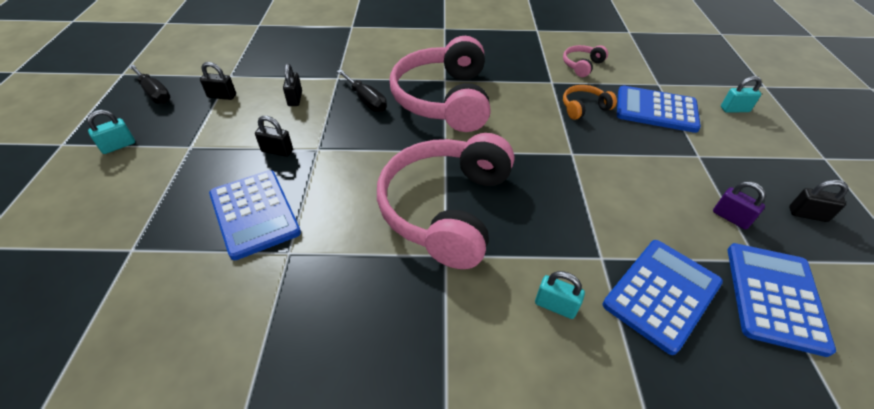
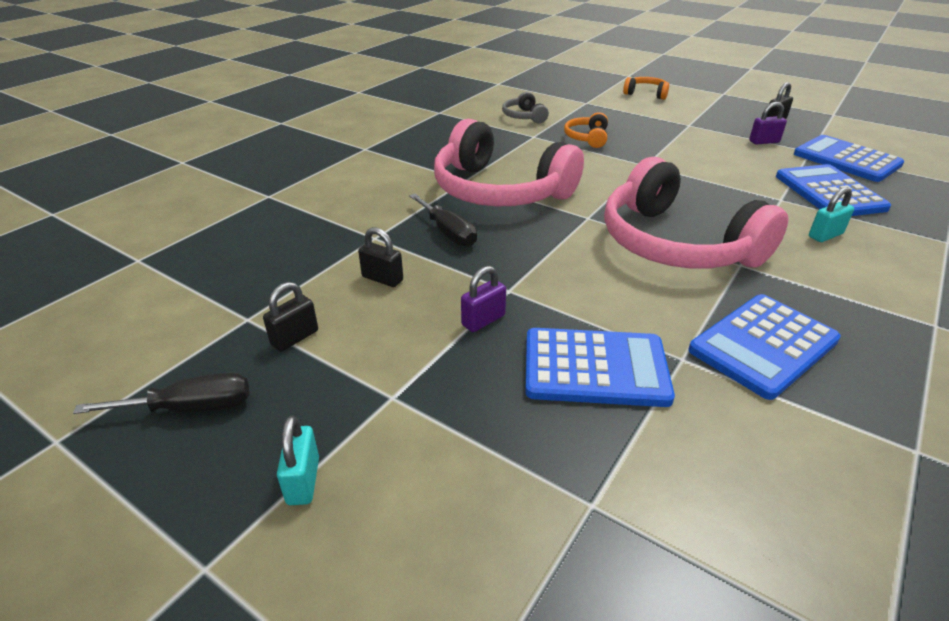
camera: 55 degrees left, 10 degrees down
black padlock [255,116,293,157] -> purple padlock [461,266,506,332]
black screwdriver [337,70,387,112] -> black screwdriver turned 60 degrees clockwise [409,194,477,247]
pink headphones [563,45,608,77] -> grey headphones [502,92,549,123]
blue calculator [617,85,701,133] -> blue calculator moved to [688,294,841,400]
turquoise padlock [721,76,762,113] -> orange headphones [623,77,669,100]

